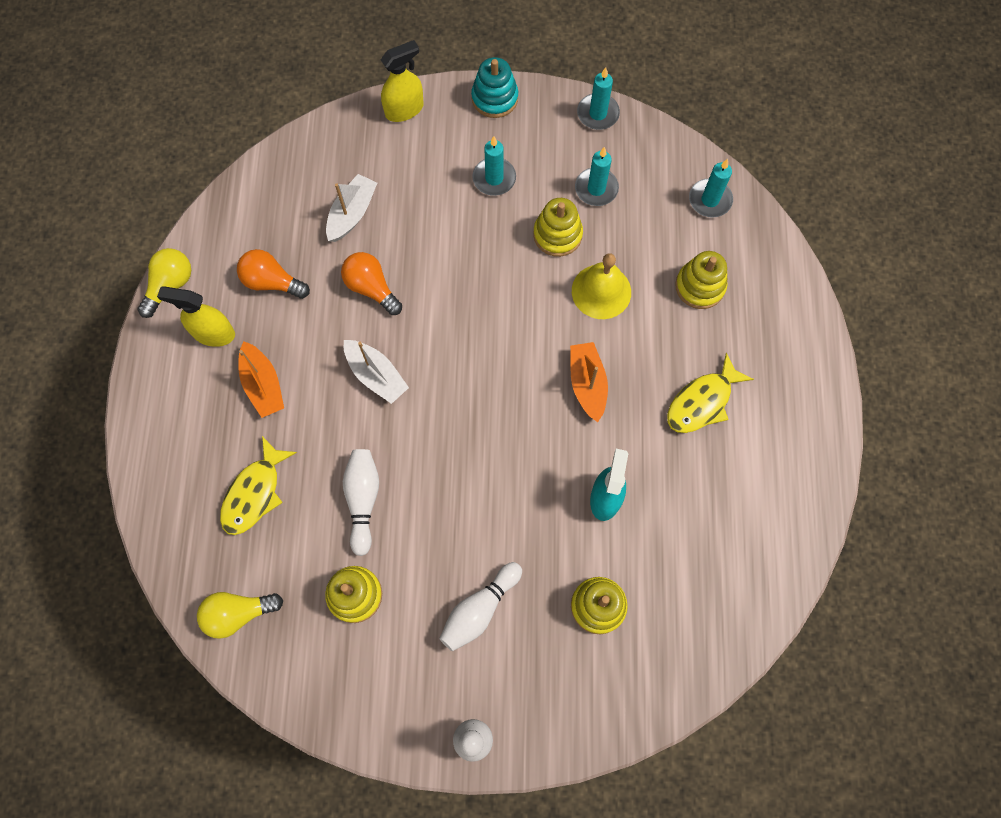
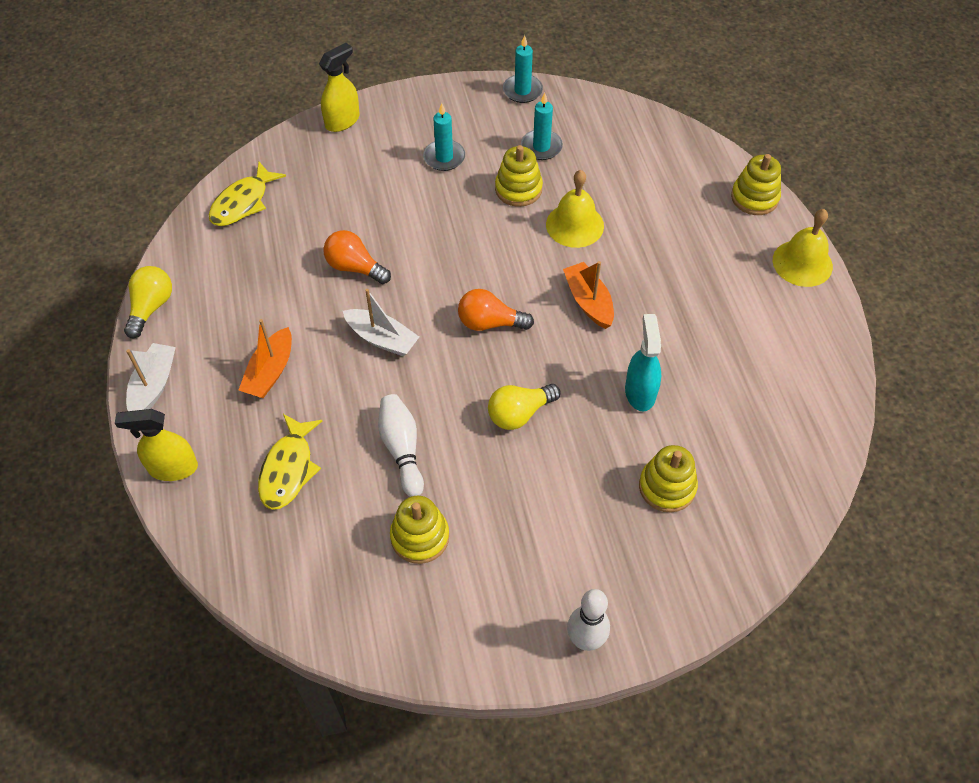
camera: 15 degrees left, 15 degrees down
yellow spray bottle [157,286,235,347] -> yellow spray bottle moved to [115,409,198,481]
yellow light bulb [197,592,283,639] -> yellow light bulb moved to [488,384,561,430]
orange light bulb [237,249,310,299] -> orange light bulb moved to [458,289,534,331]
orange boat [238,341,284,418] -> orange boat turned 60 degrees clockwise [239,319,292,398]
white boat [326,174,377,242] -> white boat moved to [126,343,176,411]
white bowling pin [439,562,522,651] -> none
turquoise stacking toy [471,57,518,118] -> none
yellow fish [667,353,754,433] -> yellow fish moved to [209,162,286,226]
yellow stacking toy [675,251,728,309] -> yellow stacking toy moved to [731,154,781,215]
turquoise candle [689,159,733,218] -> none
none -> yellow bell [773,209,833,287]

